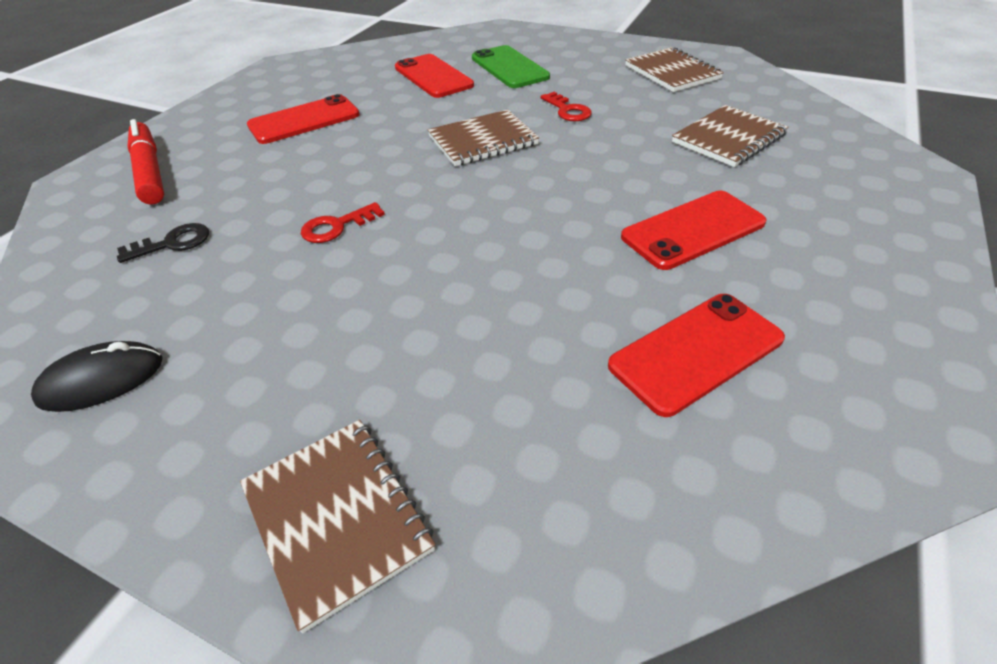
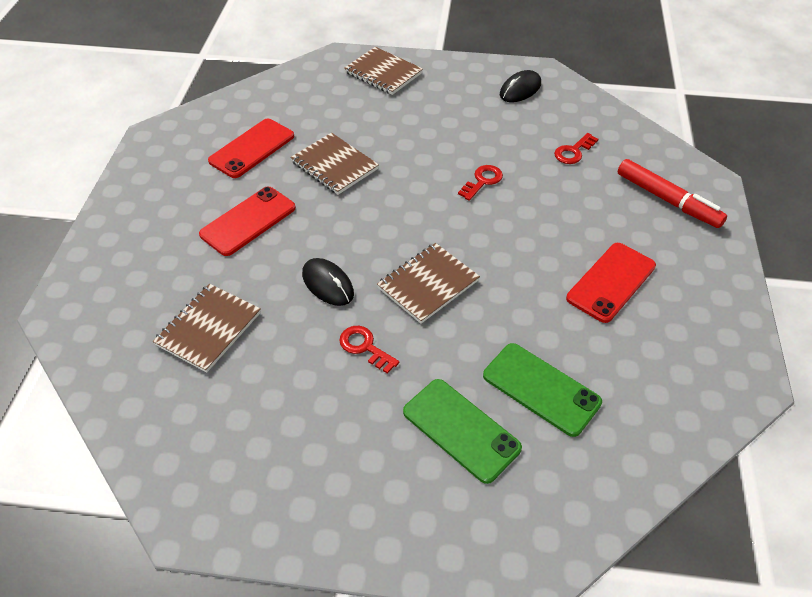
camera: 160 degrees right, 5 degrees up
black key [117,223,209,263] -> red key [554,133,598,164]
red phone [395,54,474,98] -> green phone [483,343,602,437]
brown notebook [625,47,724,92] -> brown notebook moved to [290,133,379,195]
none -> black mouse [302,258,354,306]

